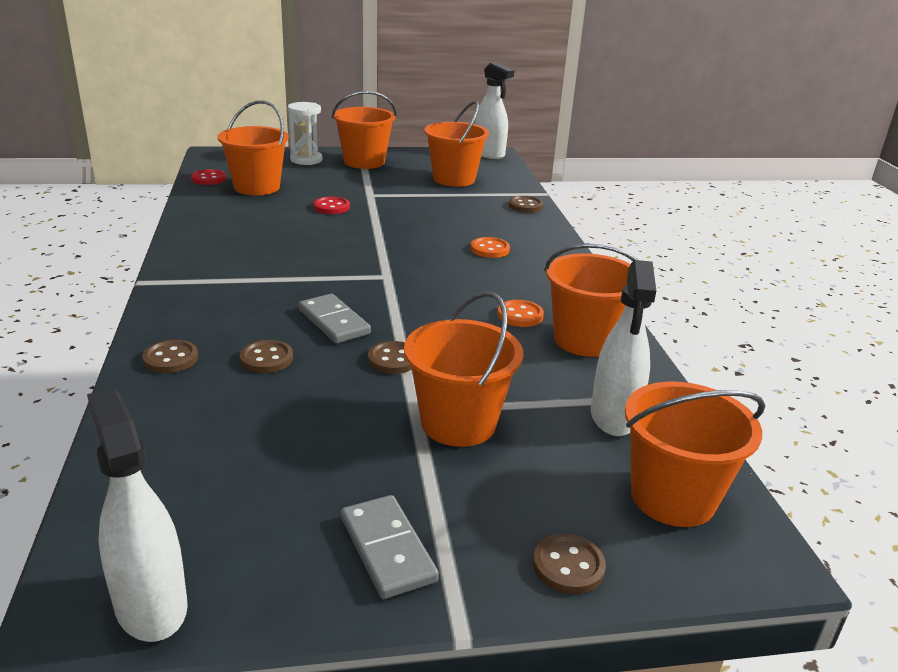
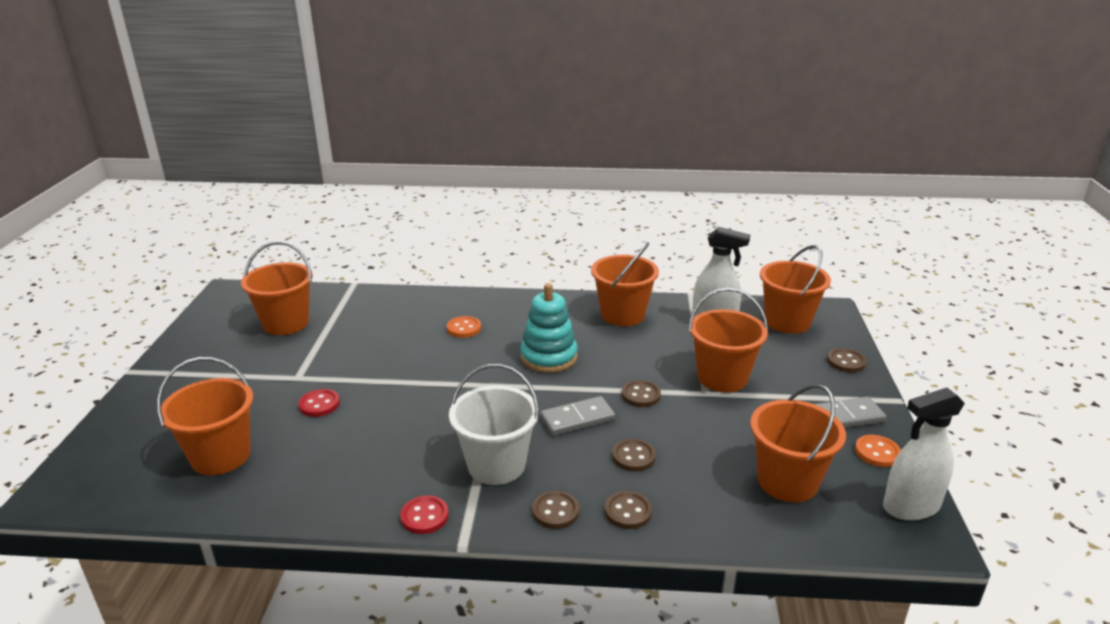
camera: 75 degrees left, 0 degrees up
red button [191,169,226,185] -> red button moved to [400,496,449,534]
white hourglass [288,102,322,165] -> none
orange bucket [332,91,397,169] -> orange bucket moved to [750,384,846,502]
white spray bottle [474,62,514,159] -> none
orange button [497,300,544,327] -> orange button moved to [855,435,901,467]
brown button [509,196,543,213] -> brown button moved to [532,491,579,529]
none -> white bucket [449,364,539,485]
none -> turquoise stacking toy [520,283,577,373]

